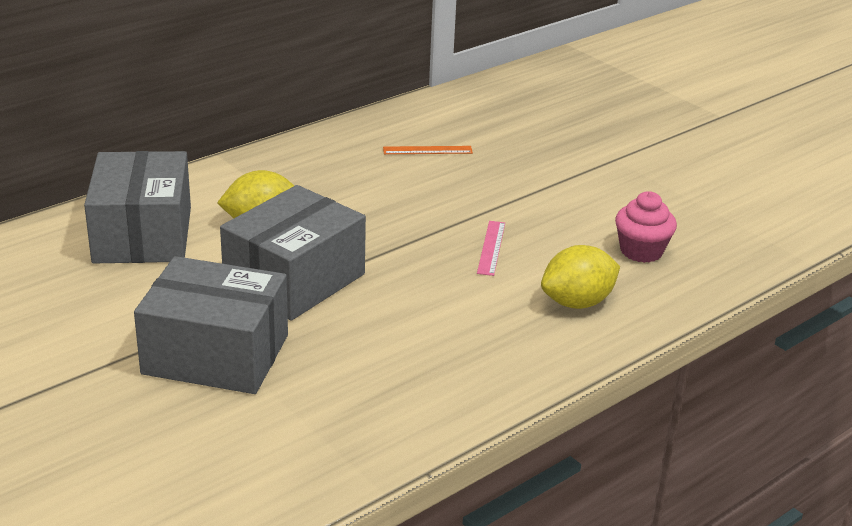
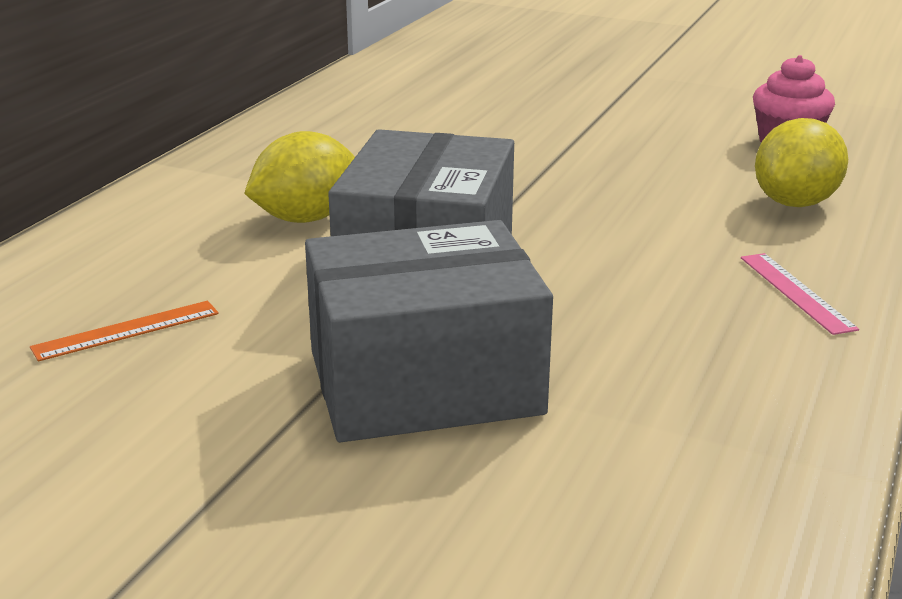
camera: 25 degrees left, 5 degrees down
grey box [84,151,191,263] -> none
orange ruler [383,146,473,154] -> orange ruler moved to [30,301,219,362]
pink ruler [477,221,505,276] -> pink ruler moved to [741,253,859,335]

